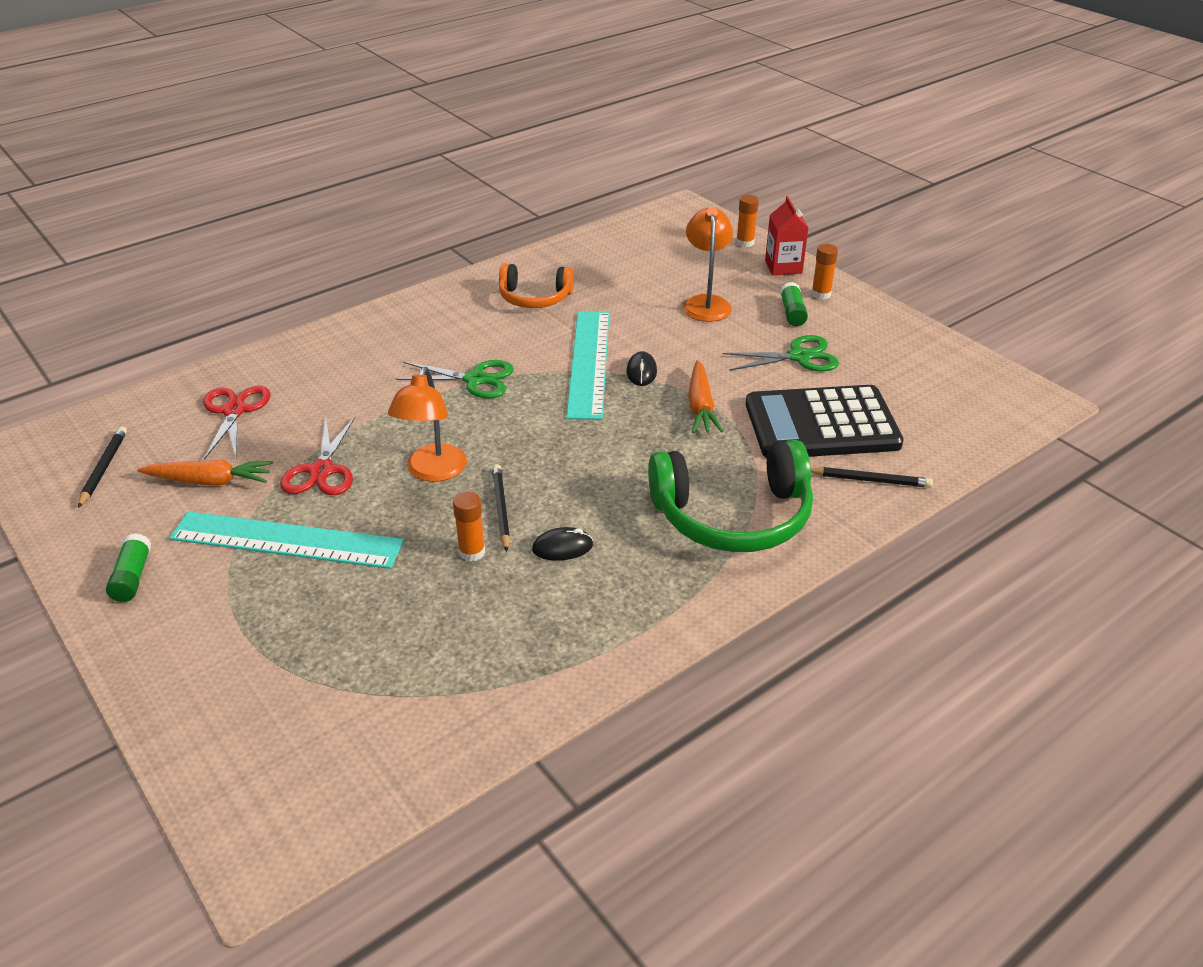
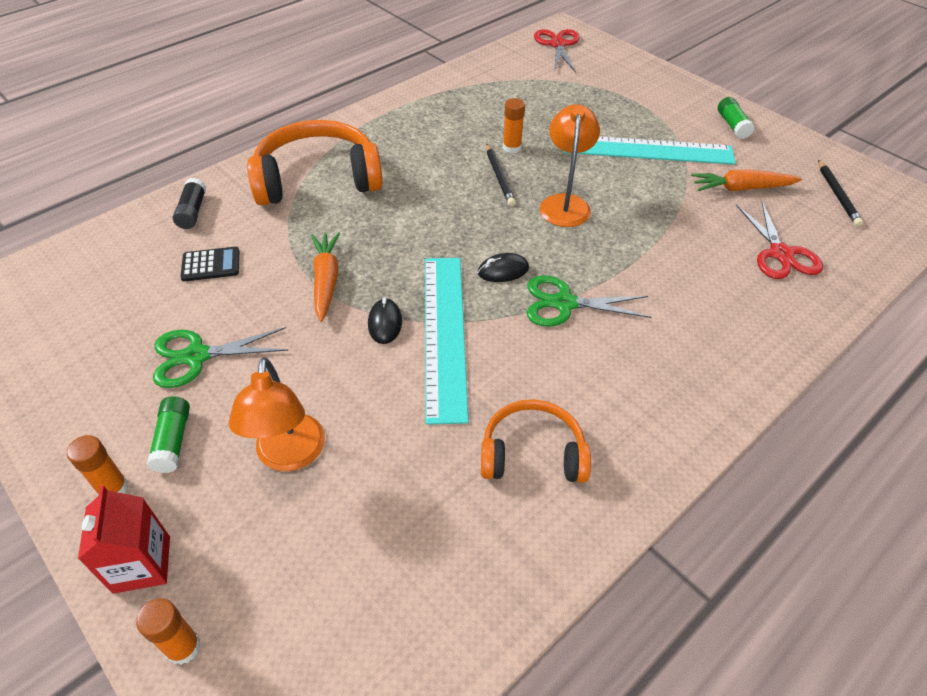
camera: 175 degrees right, 10 degrees up
red scissors [280,417,355,495] -> red scissors moved to [534,29,580,72]
black mouse [532,527,593,561] -> black mouse moved to [478,253,529,282]
green headphones [648,440,813,552] -> orange headphones [247,120,383,206]
black calculator [746,385,904,458] -> black calculator [181,247,239,281], size x0.41
black pencil [811,467,933,488] -> black glue stick [173,178,206,229]

